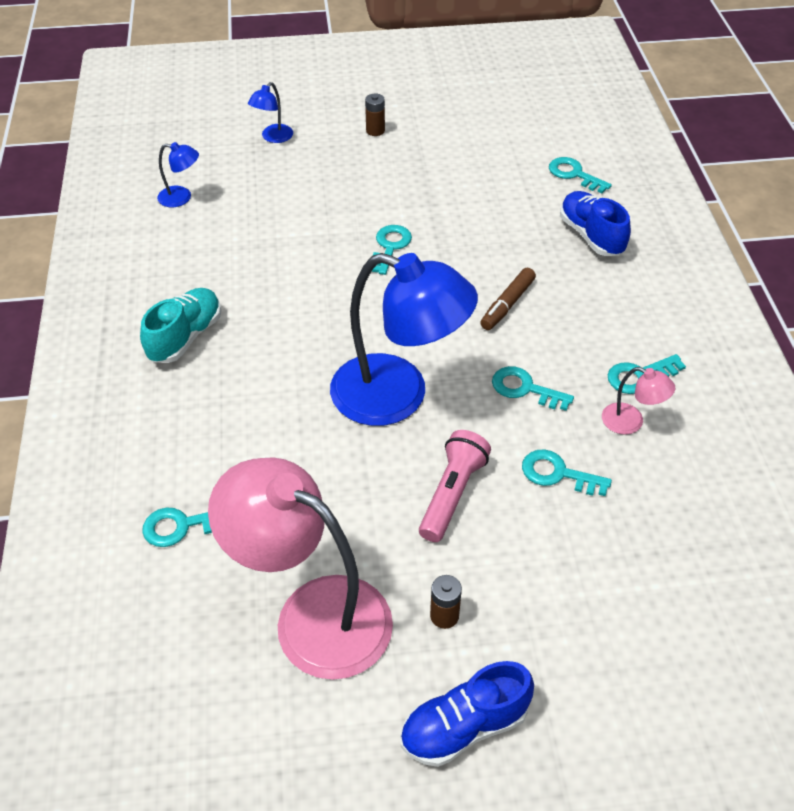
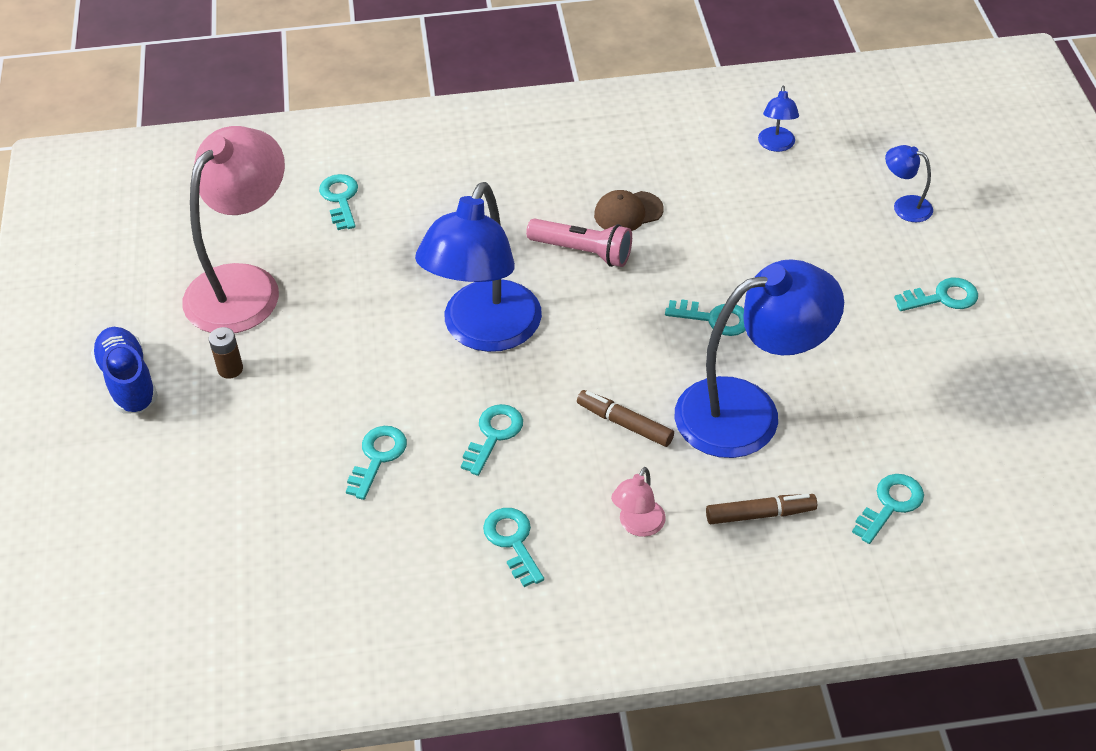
camera: 90 degrees right, 0 degrees up
turquoise shoe [140,288,221,363] -> none
brown battery [365,94,385,136] -> turquoise key [894,278,978,311]
pink flashlight [419,430,491,542] -> pink flashlight moved to [526,218,632,267]
blue shoe [560,191,631,256] -> brown marker [706,494,817,524]
pink lamp [602,367,675,435] -> pink lamp moved to [611,467,666,537]
none -> brown cap [594,190,664,231]
none -> blue lamp [675,259,844,458]

